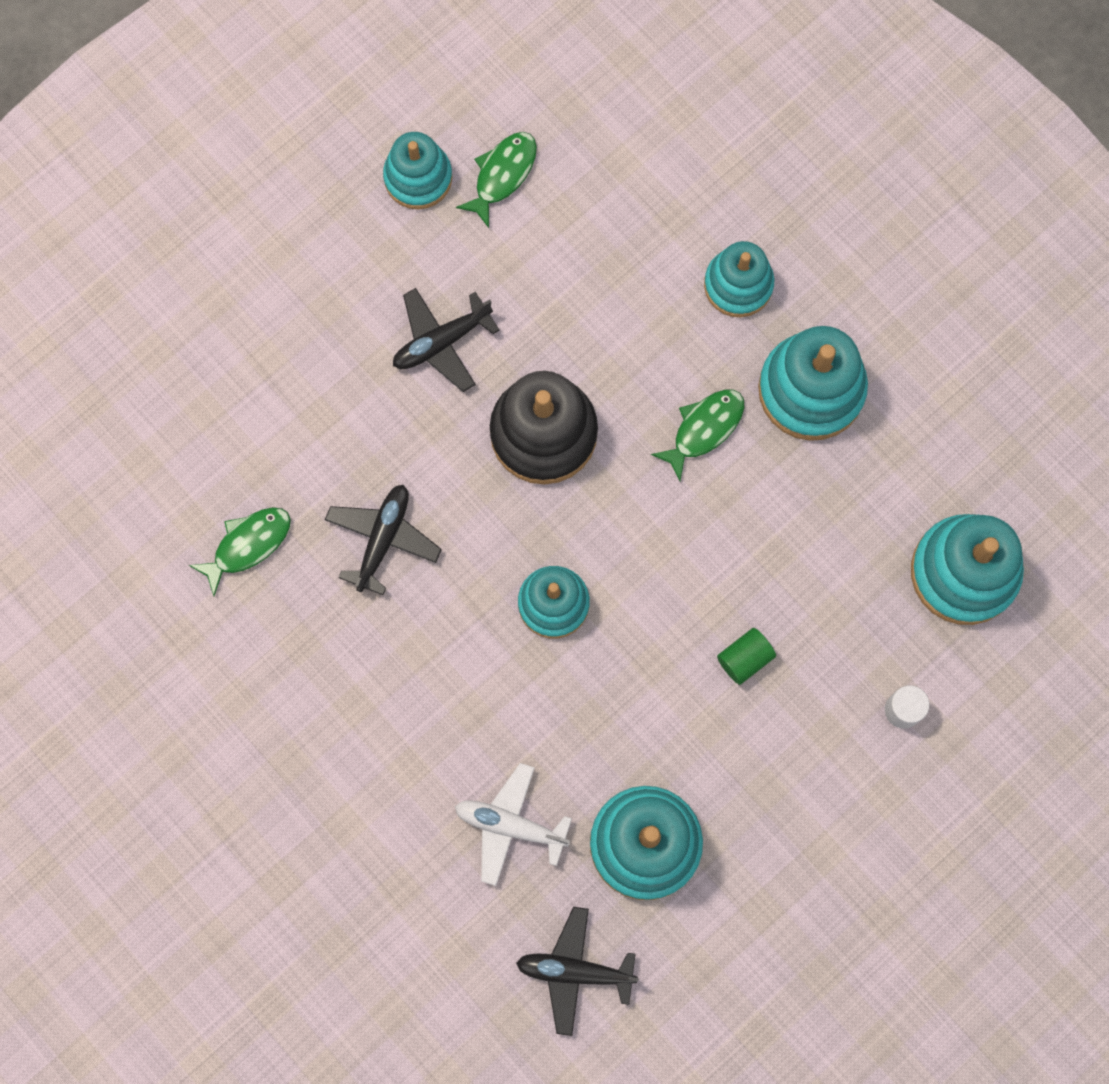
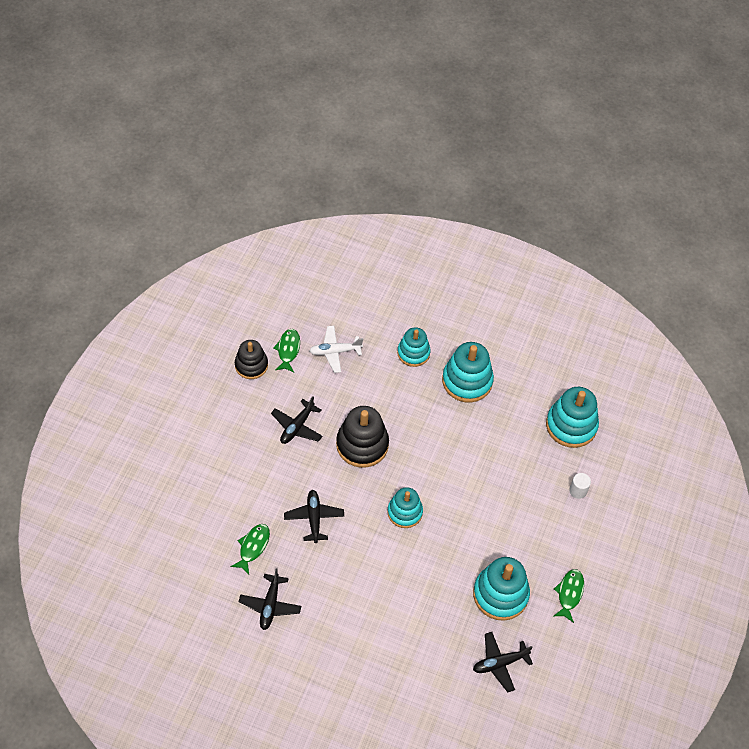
camera: 30 degrees left, 20 degrees down
turquoise stacking toy [383,132,452,209] -> black stacking toy [235,340,268,379]
white plane [455,763,572,886] -> white plane moved to [309,326,363,373]
green fish [651,390,744,481] -> green fish moved to [554,569,584,623]
green cylinder [717,628,776,685] -> none
none -> black plane [239,568,301,630]

